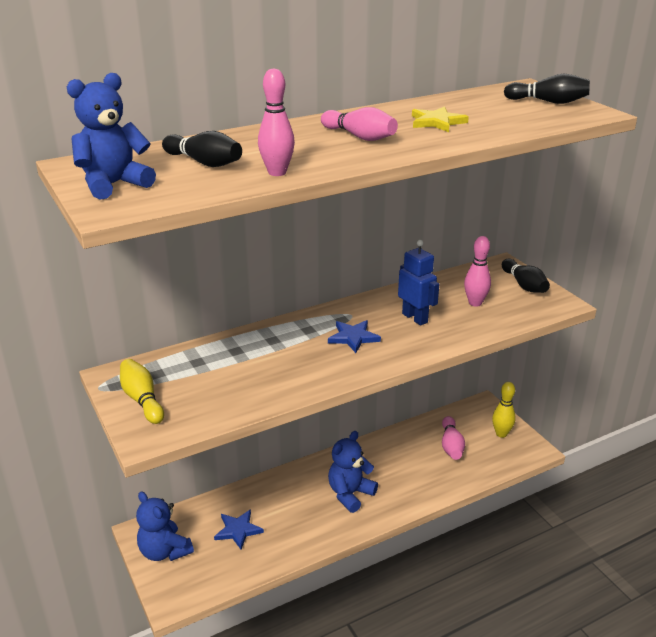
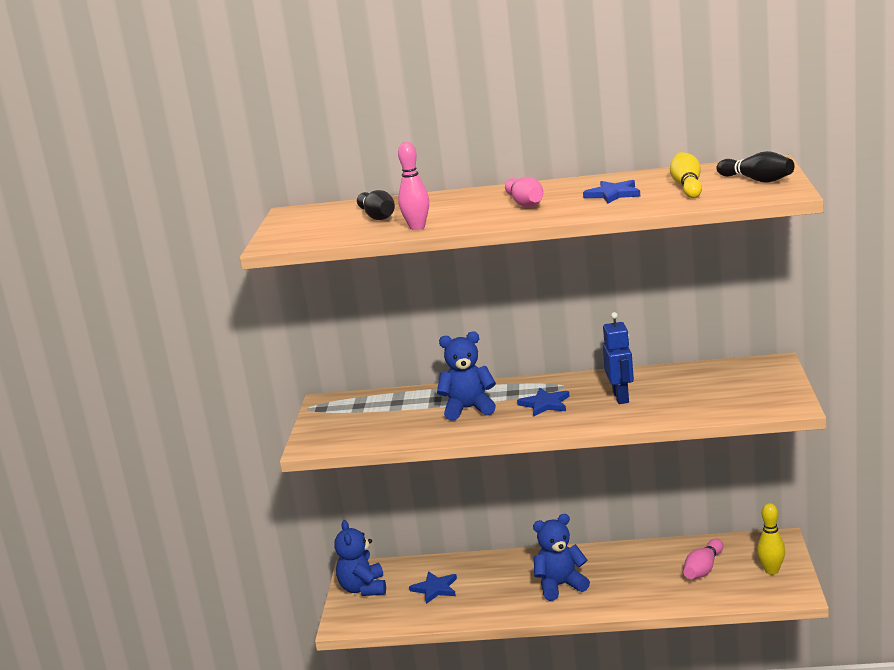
camera: 35 degrees right, 10 degrees down
blue teddy bear [67,73,156,200] -> blue teddy bear moved to [437,331,496,421]
yellow bowling pin [120,359,164,424] -> yellow bowling pin moved to [670,152,702,198]
yellow star [412,106,469,132] -> blue star [583,180,640,204]
pink bowling pin [464,236,491,307] -> none
black bowling pin [502,259,550,293] -> none

